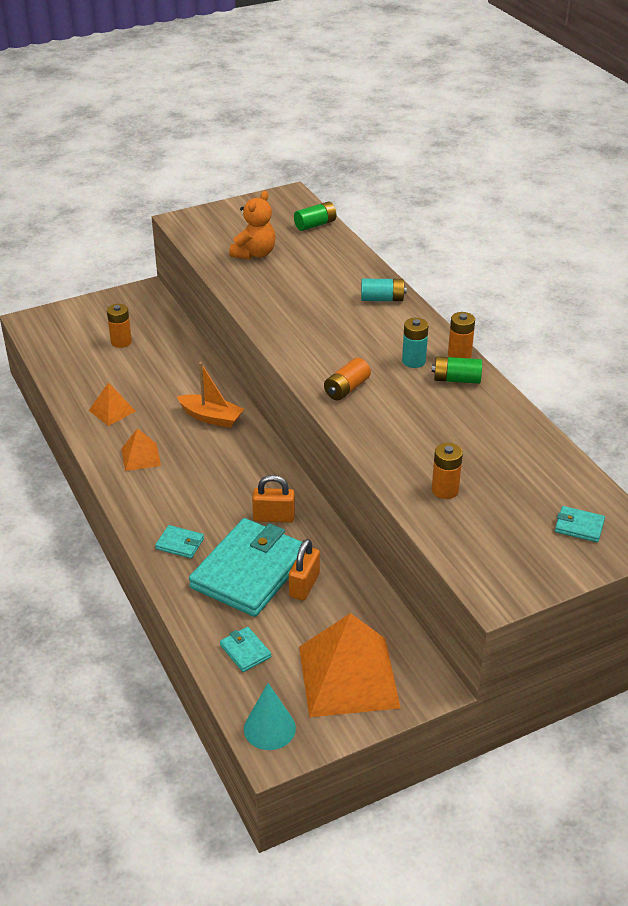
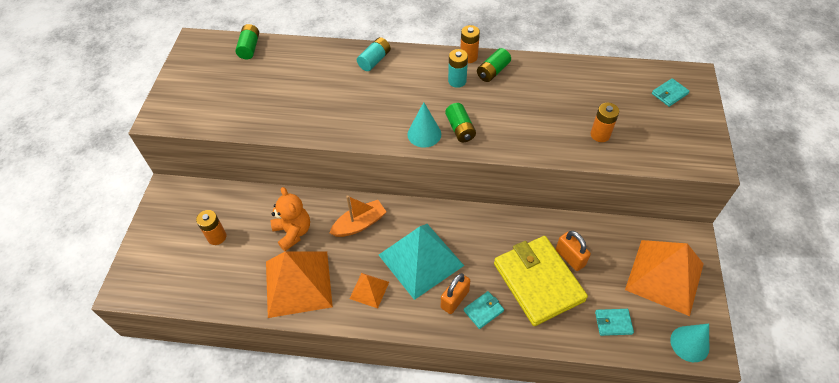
camera: 55 degrees left, 15 degrees up
orange pyramid [88,382,136,426] -> orange pyramid [266,251,333,318], size x2.07
turquoise wallet [189,518,302,617] -> yellow wallet [494,236,588,326]
orange teddy bear [229,191,276,260] -> orange teddy bear moved to [271,187,310,251]
orange padlock [252,475,295,523] -> orange padlock moved to [441,273,470,314]
orange battery [324,358,371,400] -> green battery [445,103,476,142]
none -> turquoise pyramid [379,224,464,300]
none -> turquoise cone [407,102,441,148]

